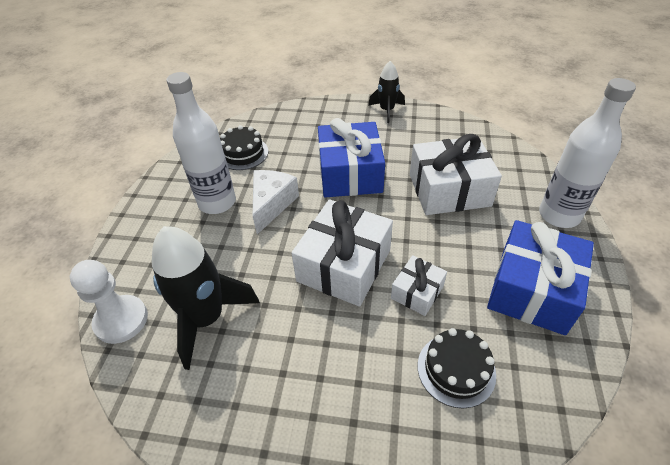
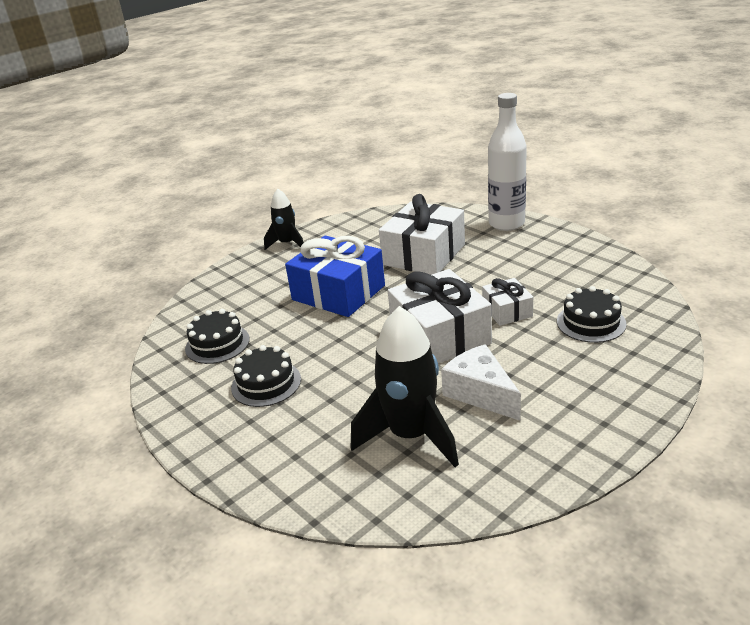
camera: 50 degrees left, 15 degrees down
white pawn [70,260,148,344] -> none
white bottle [167,72,236,214] -> black cake [231,345,301,407]
white cheese [253,170,299,234] -> white cheese moved to [441,344,521,420]
blue gift [487,220,594,335] -> none

